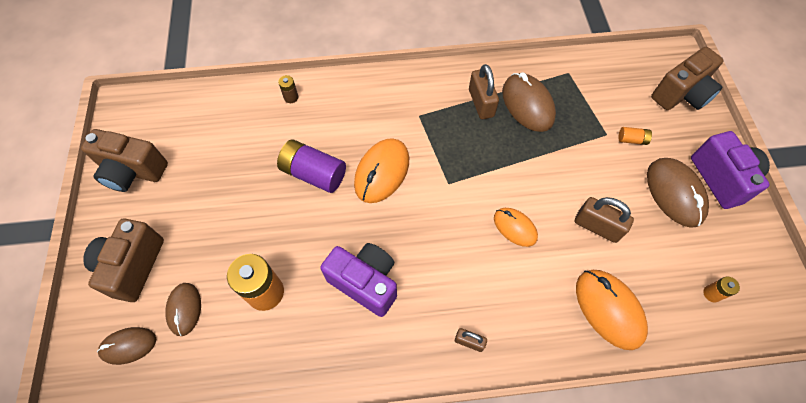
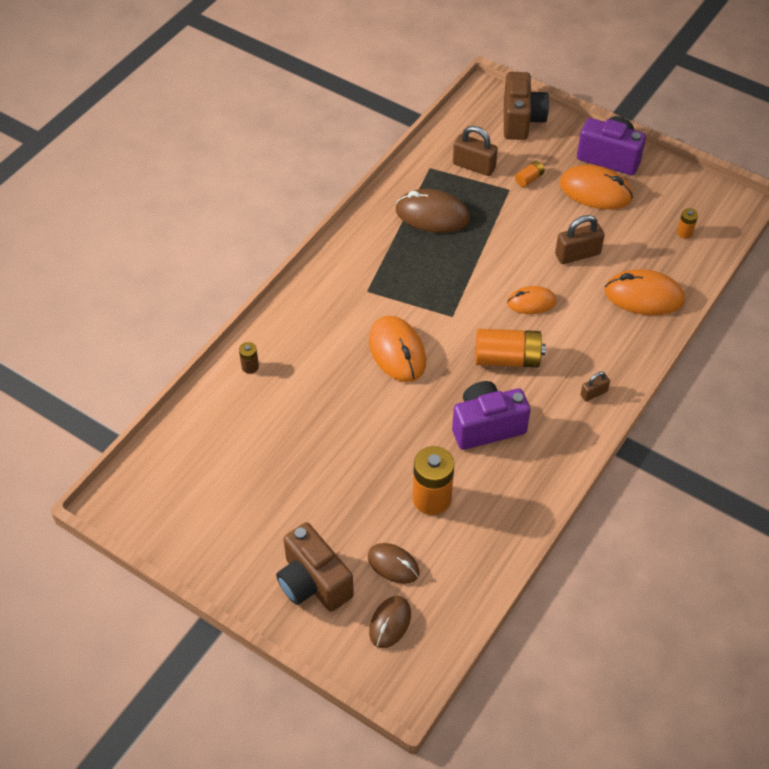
camera: 50 degrees left, 10 degrees down
brown camera [81,129,168,192] -> none
purple battery [277,139,346,193] -> none
brown padlock [469,64,499,119] -> brown padlock moved to [453,126,498,176]
brown mouse [647,158,709,228] -> orange mouse [560,165,633,210]
none -> orange battery [475,329,546,368]

